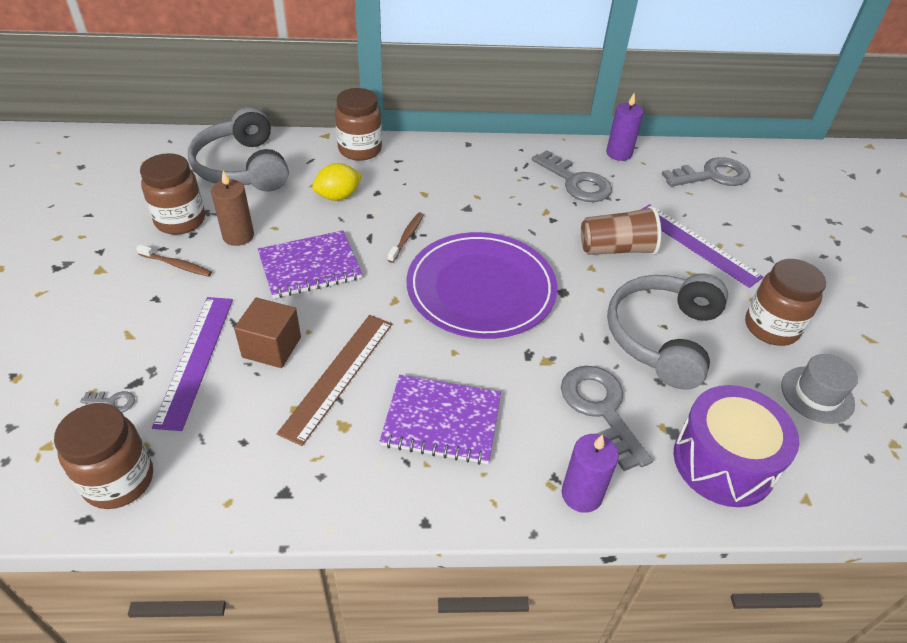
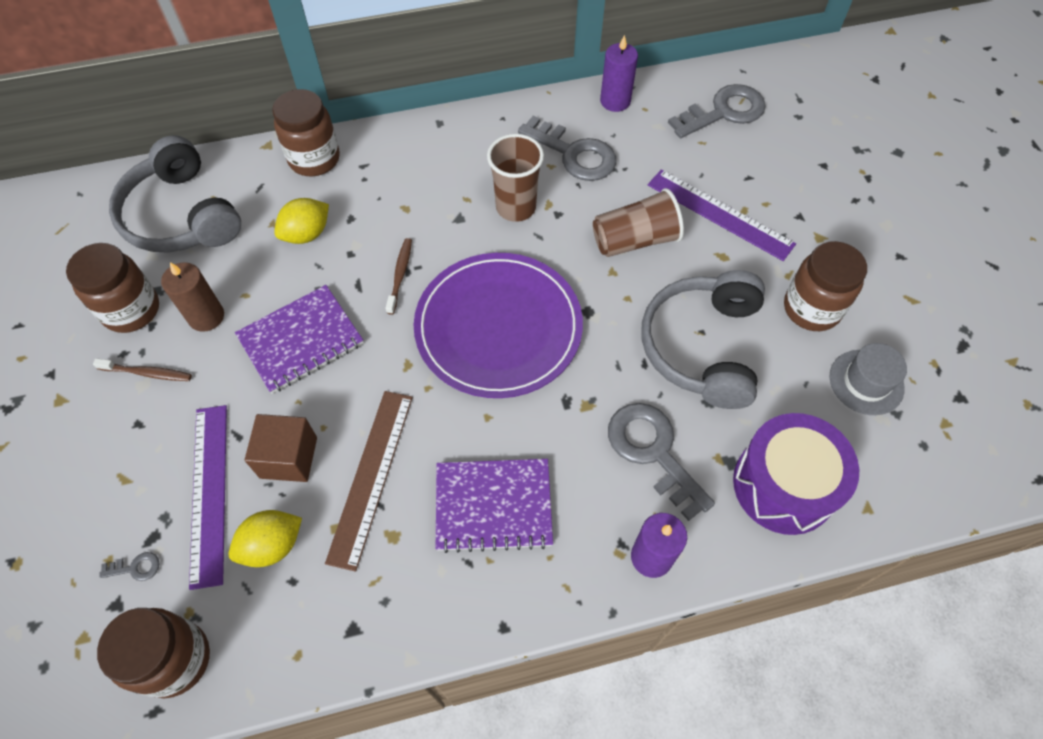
camera: 10 degrees left, 15 degrees up
none -> yellow lemon [228,510,302,567]
none -> brown cup [487,134,544,222]

